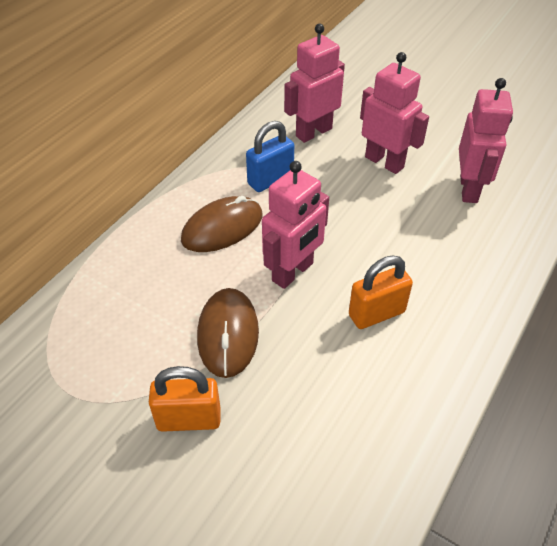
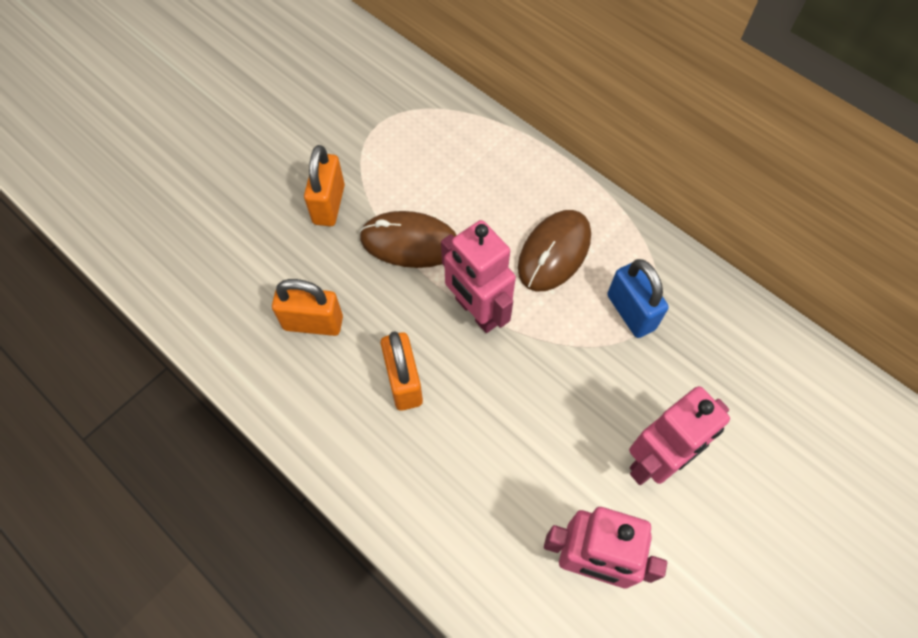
camera: 100 degrees right, 15 degrees up
brown mouse [181,196,262,252] -> brown mouse turned 60 degrees clockwise [518,210,591,291]
pink robot [284,24,345,143] -> none
none -> orange padlock [272,279,343,336]

